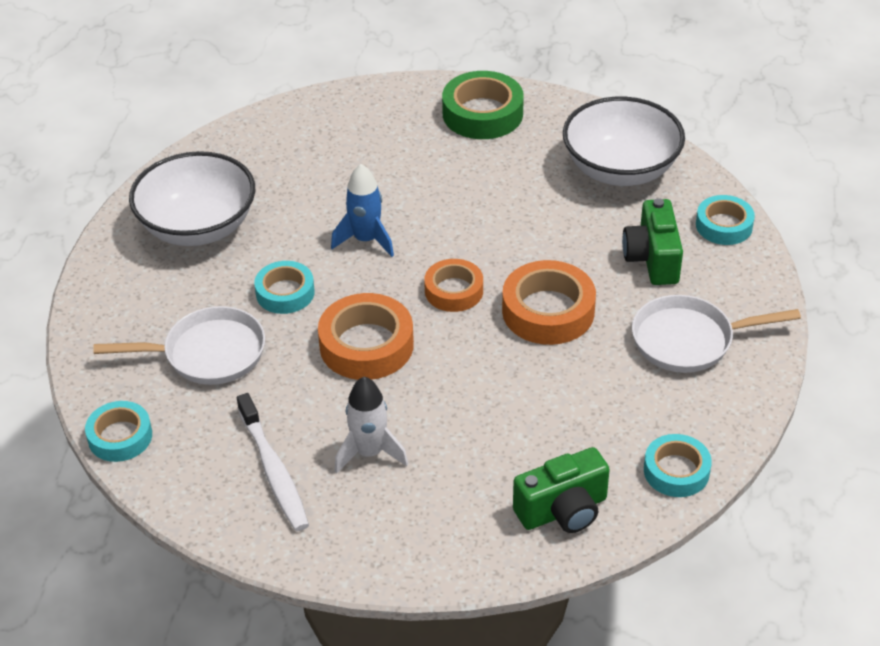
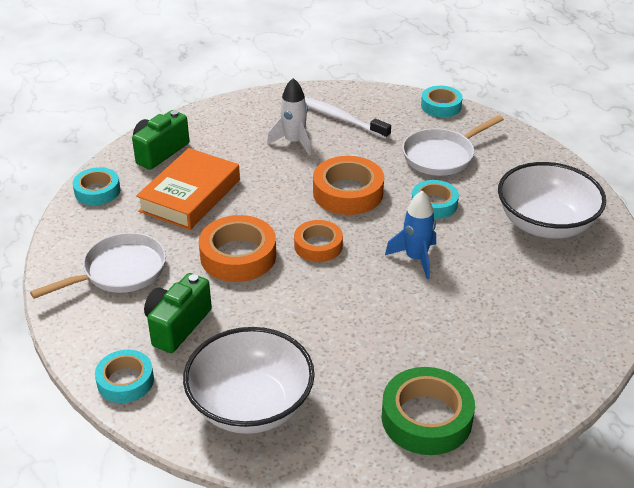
camera: 150 degrees right, 5 degrees down
green camera [622,198,683,285] -> green camera turned 120 degrees counterclockwise [144,273,212,353]
none -> orange book [136,148,240,230]

